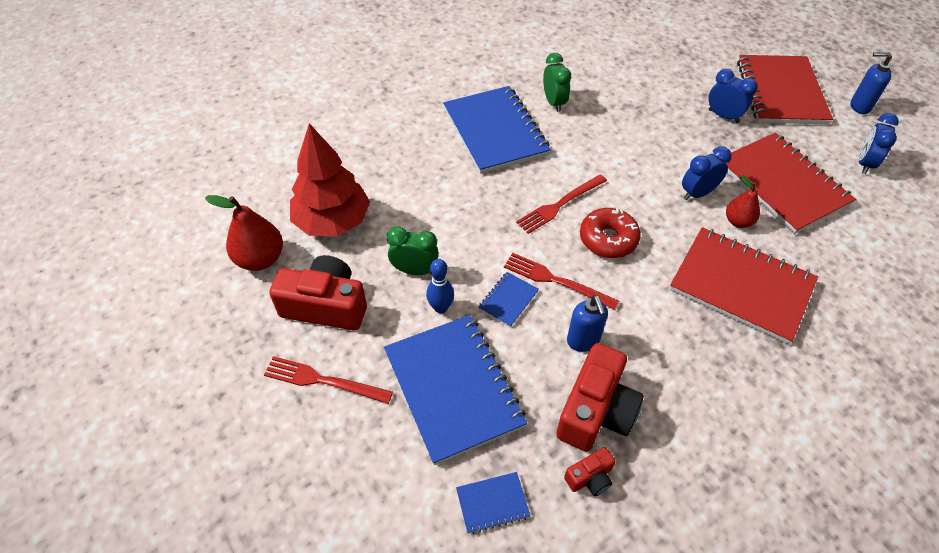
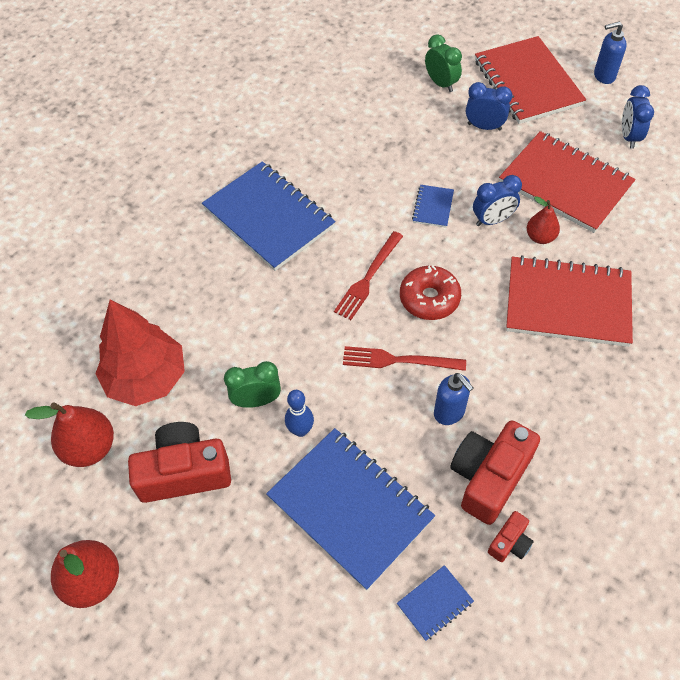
camera: 20 degrees left, 5 degrees up
red fork [264,356,393,404] -> none
blue notebook [478,272,539,327] -> blue notebook moved to [412,185,454,228]
green clock [543,53,571,112] -> green clock moved to [425,34,462,92]
red camera [556,343,644,451] -> red camera turned 150 degrees counterclockwise [450,420,540,525]
blue clock [682,146,732,200] -> blue clock turned 150 degrees counterclockwise [473,175,522,226]
none -> red pear [51,540,119,608]

